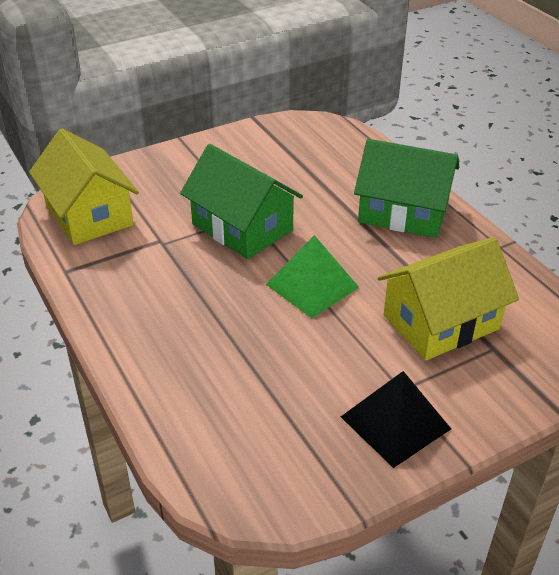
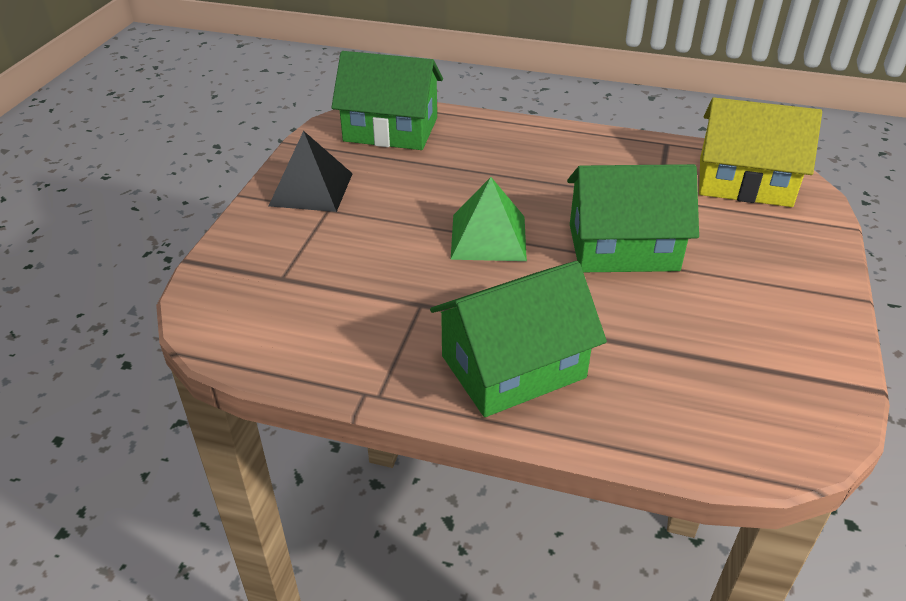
camera: 135 degrees right, 0 degrees up
yellow house [378,237,519,360] -> none
none -> green house [331,51,443,150]

